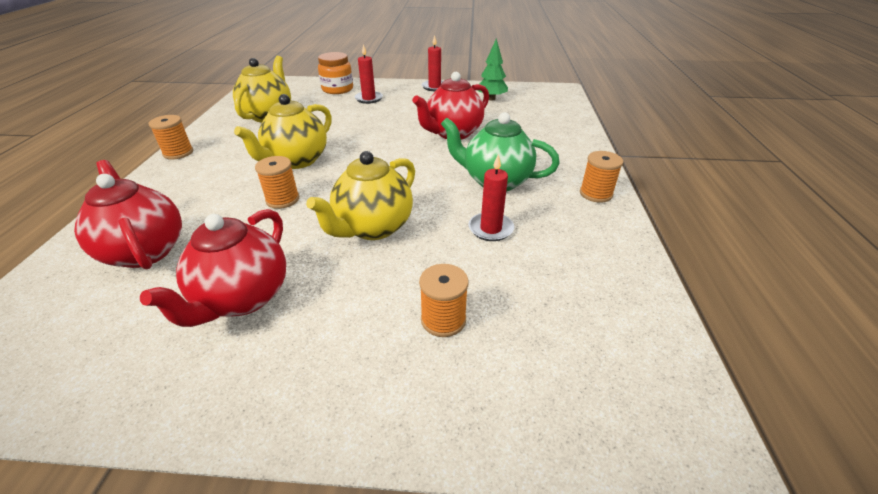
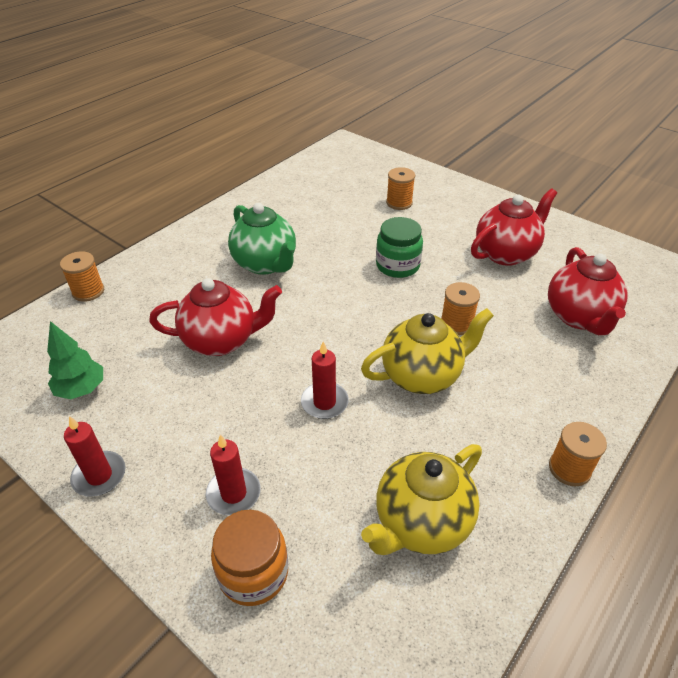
camera: 145 degrees left, 5 degrees up
yellow teapot [306,151,415,240] -> green jar [376,217,423,278]
red candle [469,154,514,241] -> red candle moved to [301,342,349,419]
orange spool [580,151,623,203] -> orange spool moved to [60,251,104,302]

